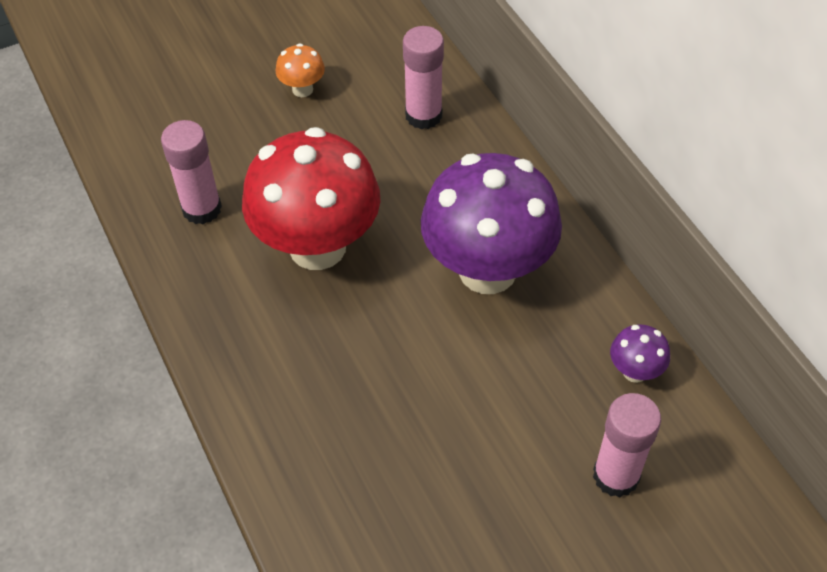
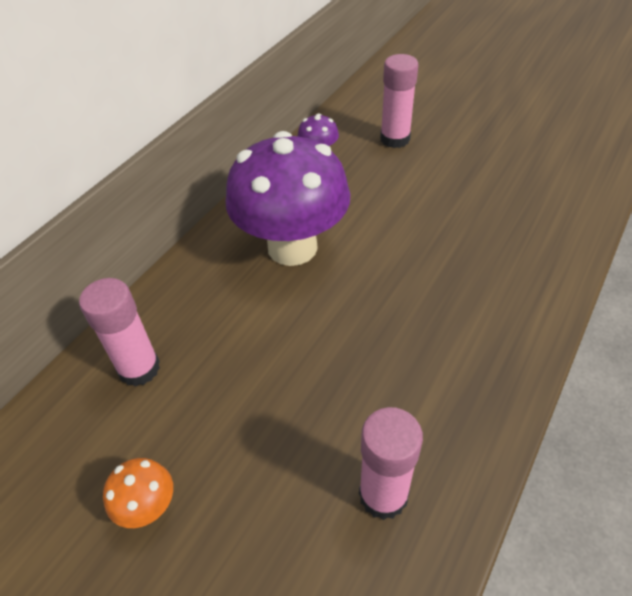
camera: 120 degrees left, 5 degrees down
red mushroom [242,127,380,270] -> none

